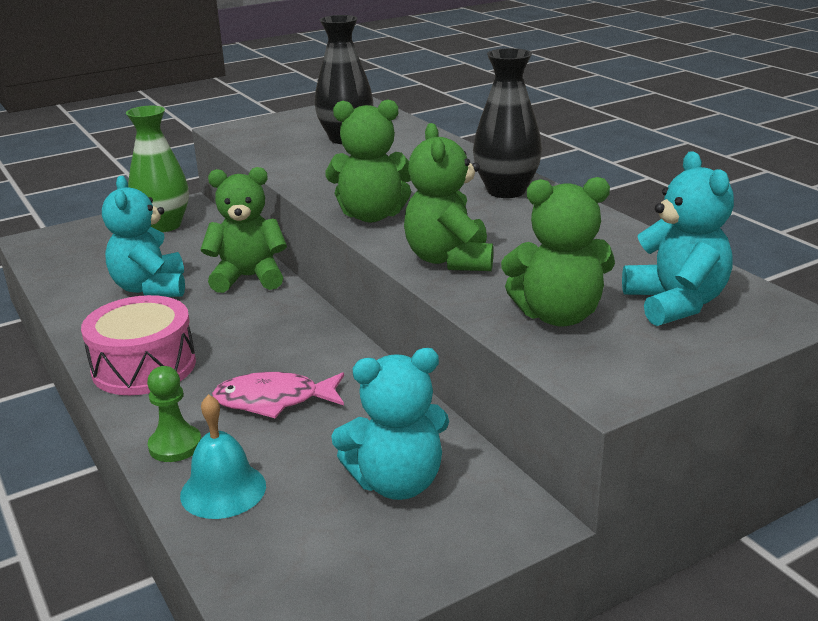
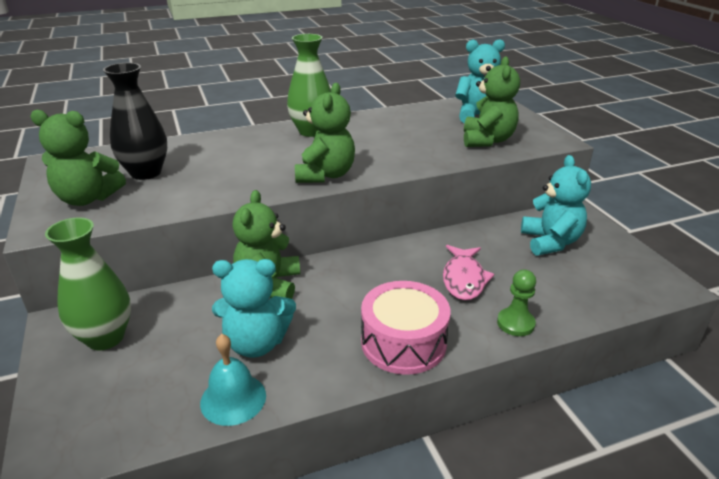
camera: 80 degrees left, 5 degrees up
turquoise bell [180,394,266,519] -> turquoise bell moved to [200,334,266,426]
green teddy bear [404,123,493,271] -> green teddy bear moved to [30,110,126,206]
black vase [473,48,542,198] -> green vase [287,34,331,137]

